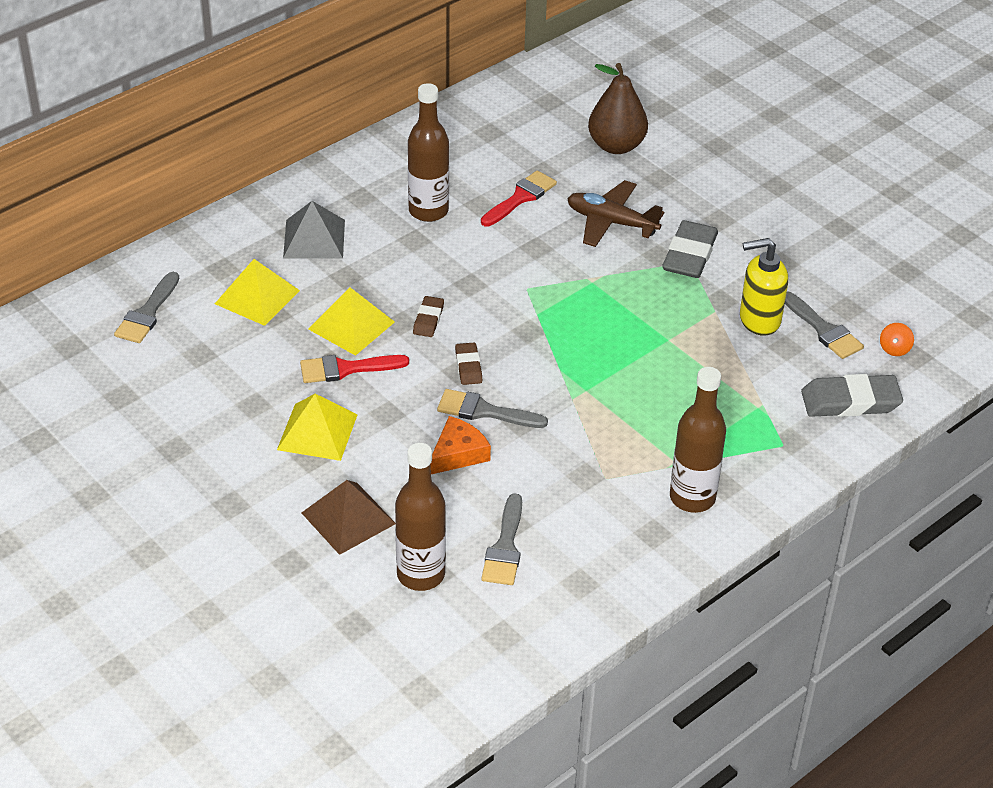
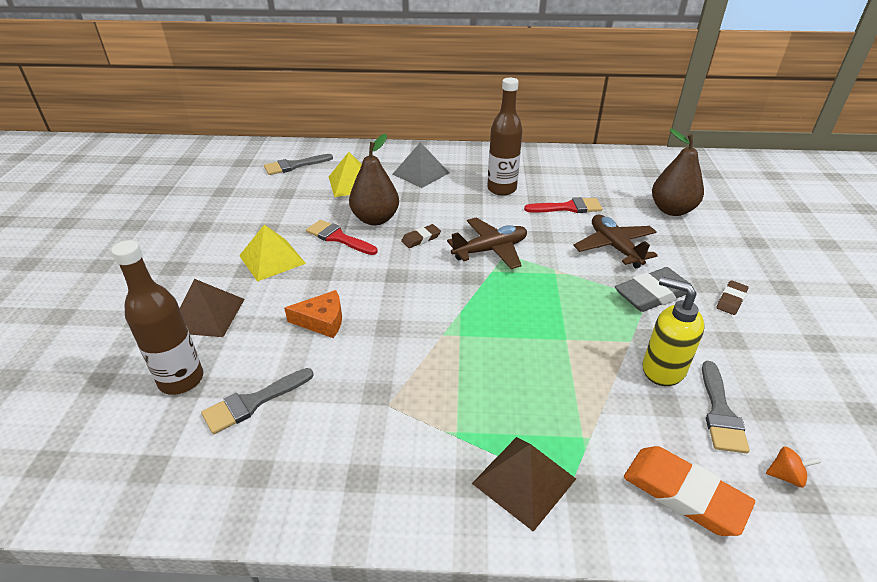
camera: 45 degrees right, 5 degrees down
yellow pyramid [308,287,395,356] -> brown pear [349,134,399,225]
grey brush [437,389,548,428] -> none
brown eraser [455,343,482,385] -> brown eraser moved to [717,280,749,315]
brown bottle [670,367,726,513] -> none
grey eraser [801,374,903,417] -> orange eraser [624,446,755,536]
orange spinning top [880,323,914,356] -> orange spinning top turned 150 degrees counterclockwise [766,446,821,487]
none -> brown plane [447,217,527,269]
none -> brown pyramid [472,437,576,532]

